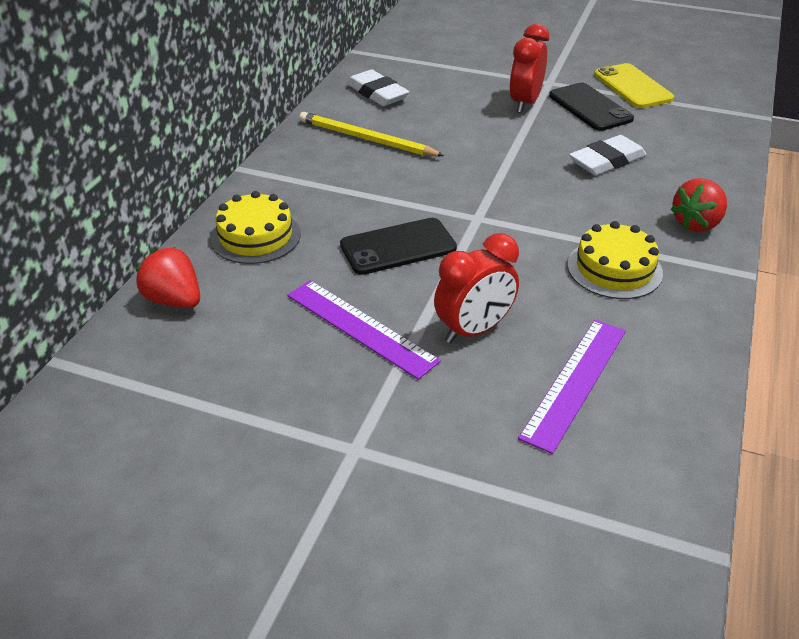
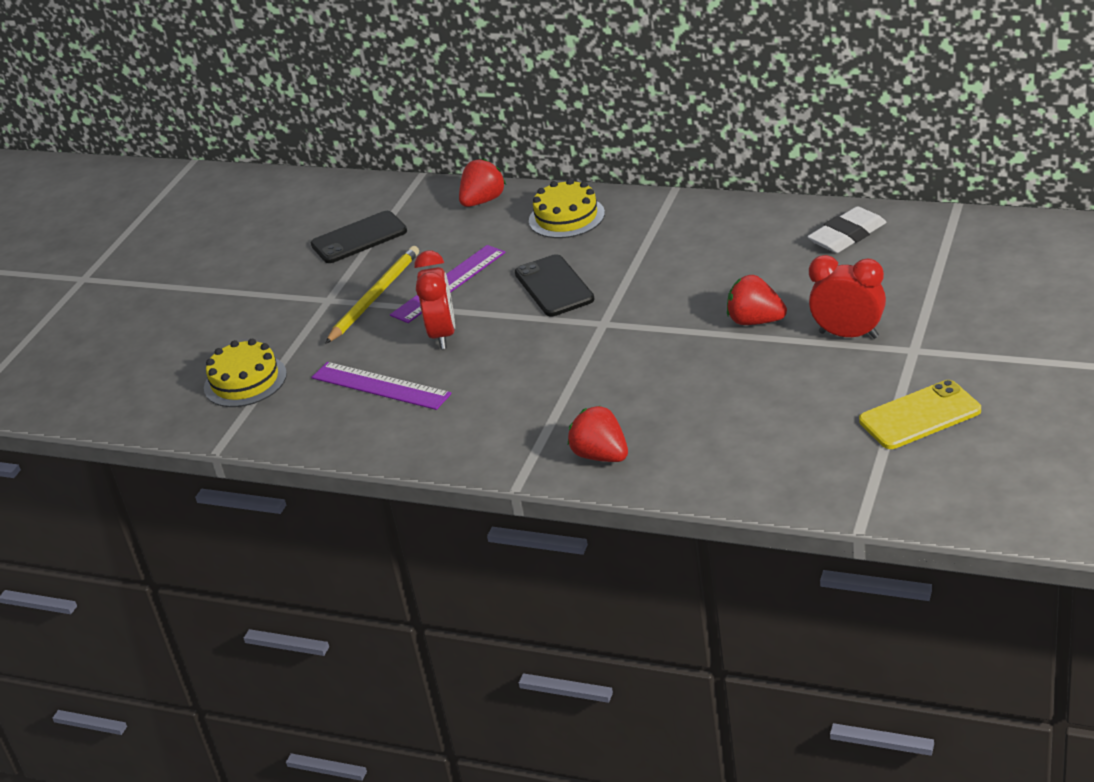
camera: 95 degrees right, 5 degrees down
yellow pencil [299,112,444,156] -> yellow pencil moved to [325,246,419,344]
red clock [434,233,519,343] -> red clock turned 150 degrees counterclockwise [414,250,455,349]
black phone [549,83,634,131] -> black phone moved to [311,211,407,263]
yellow cake [567,221,663,299] -> yellow cake moved to [204,339,287,407]
white eraser [569,135,646,175] -> none
none -> red strawberry [727,275,787,325]

